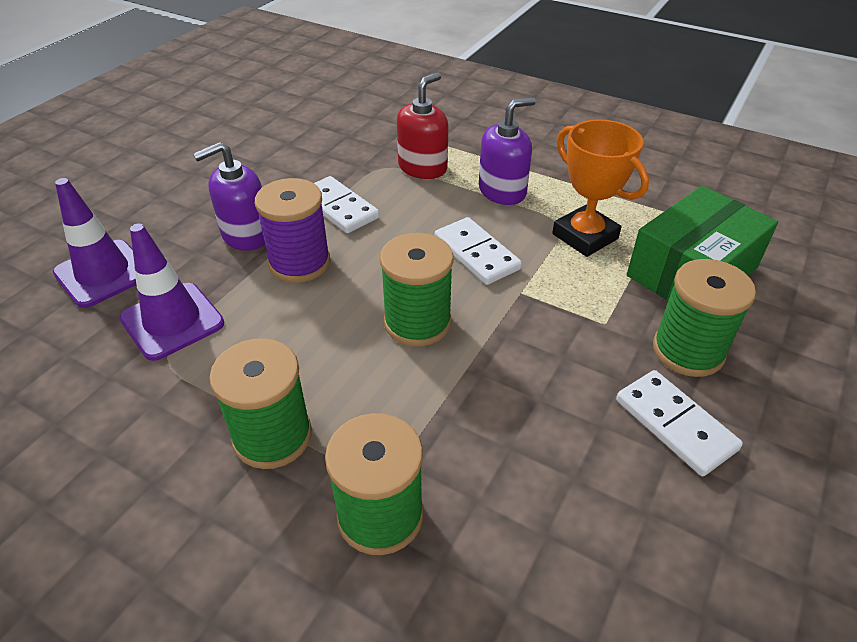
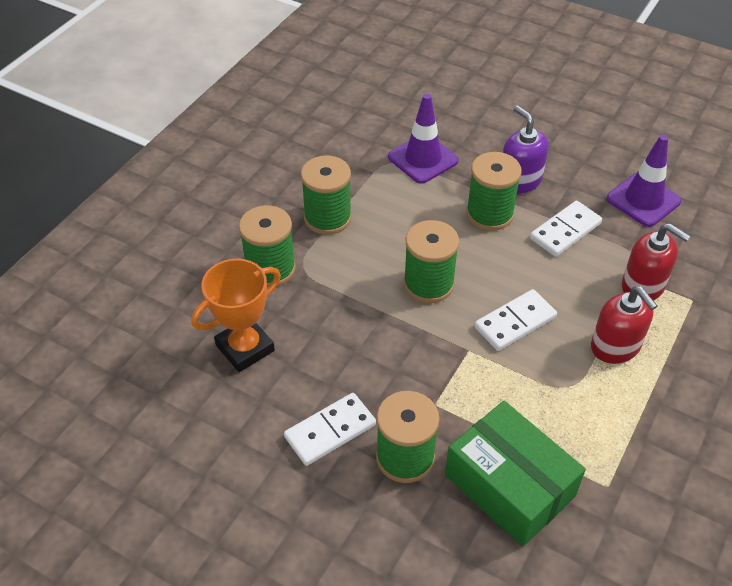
camera: 90 degrees right, 5 degrees up
purple traffic cone [53,178,136,308] -> purple traffic cone moved to [606,135,682,227]
purple spool [255,178,330,283] -> green spool [466,152,522,231]
purple soap dispenser [479,97,536,205] -> red soap dispenser [591,286,657,364]
orange trophy [552,119,649,257] -> orange trophy moved to [191,259,281,372]

